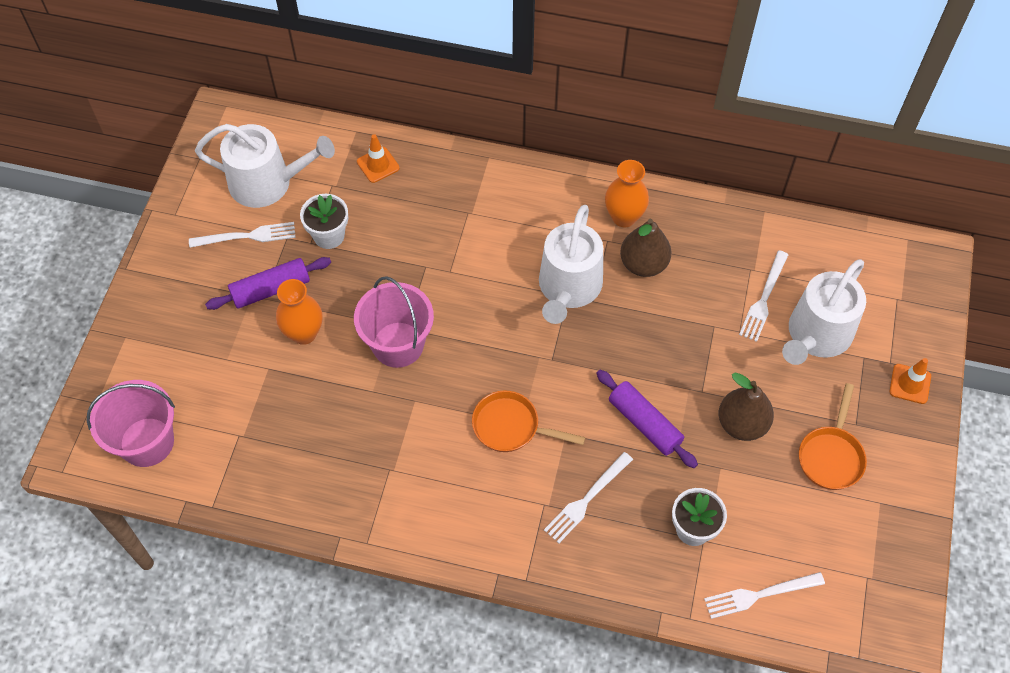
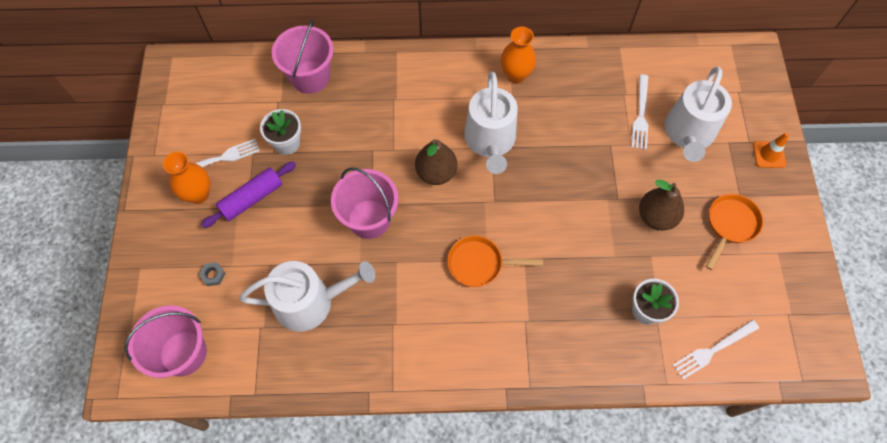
camera: 15 degrees left, 5 degrees up
white watering can [195,124,335,208] -> white watering can moved to [239,261,375,332]
orange vase [276,279,322,345] -> orange vase moved to [163,152,210,204]
orange traffic cone [357,134,400,183] -> pink bucket [272,20,333,94]
white fork [544,452,633,543] -> none
purple rolling pin [596,370,698,468] -> none
brown pear [620,219,672,277] -> brown pear moved to [415,139,457,185]
orange pan [799,383,867,490] -> orange pan turned 150 degrees counterclockwise [706,194,763,270]
none -> grey nut [199,262,226,286]

